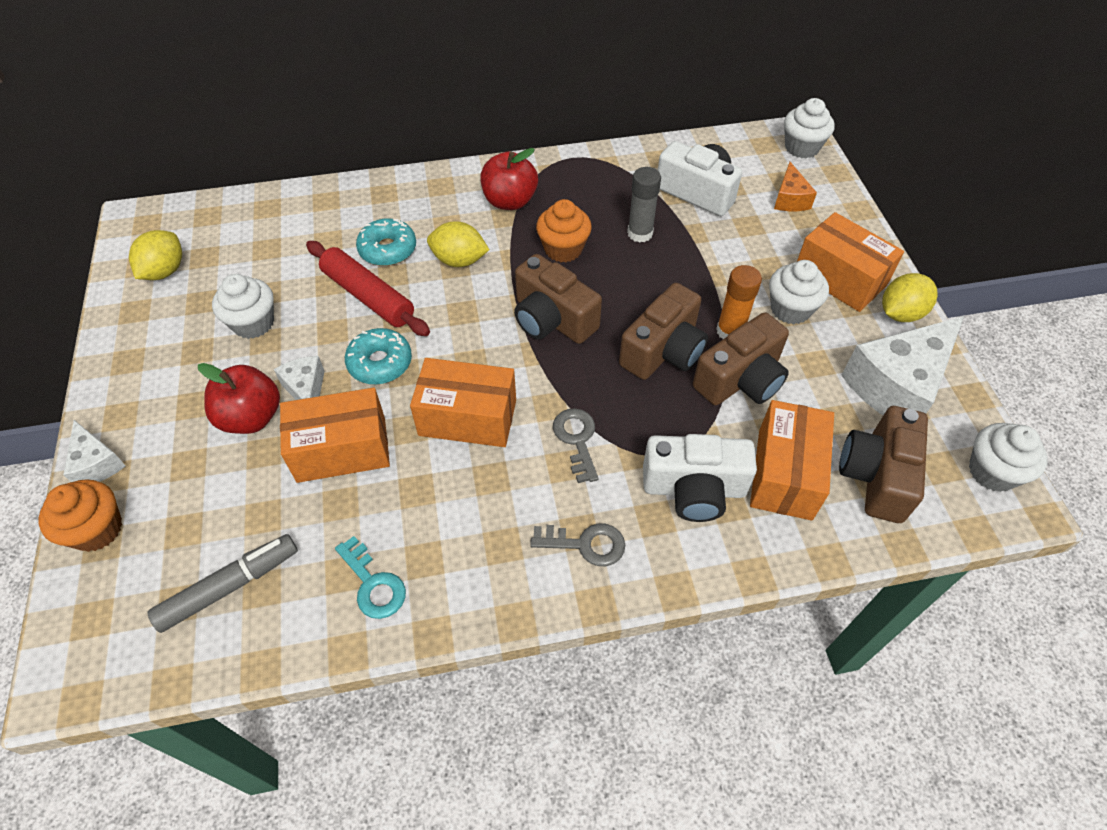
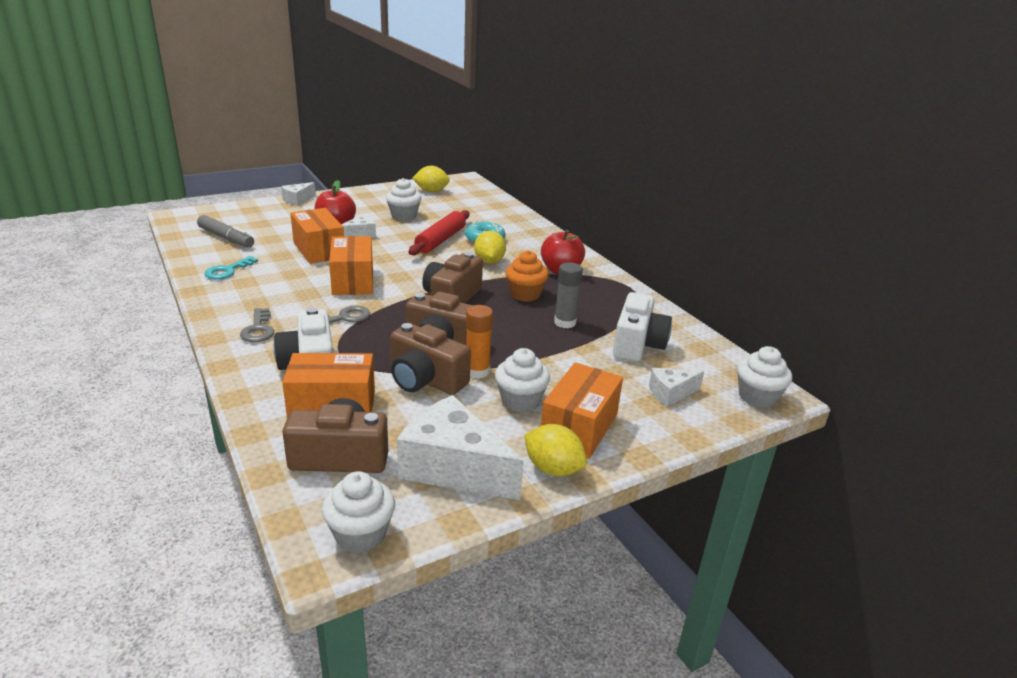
camera: 70 degrees right, 25 degrees down
orange cupcake [39,479,122,552] -> none
turquoise donut [345,328,412,384] -> none
orange cheese [774,162,817,211] -> white cheese [649,368,704,407]

